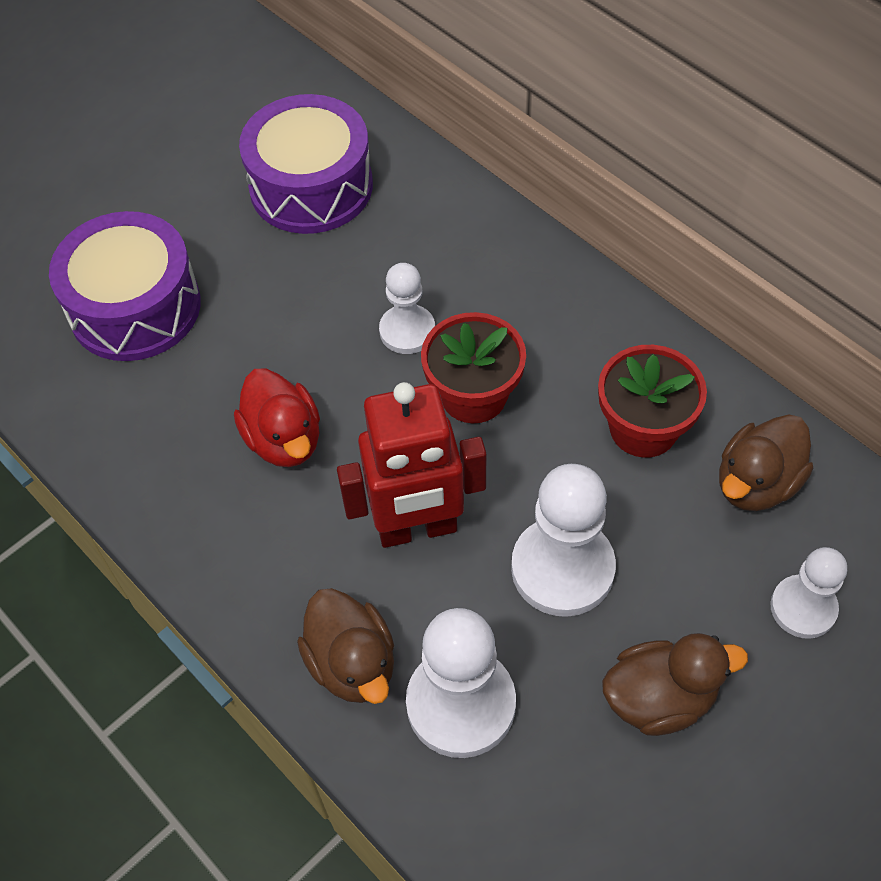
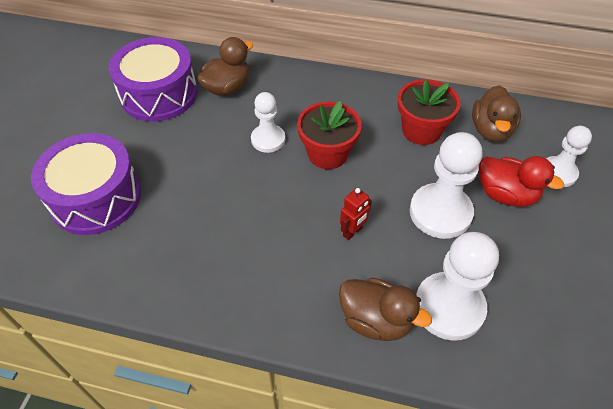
camera: 35 degrees left, 5 degrees down
red duck [234,368,320,467] -> red duck moved to [479,156,564,207]
red robot [337,382,486,548] -> red robot [340,188,372,240], size x0.44
brown duck [602,633,748,736] -> brown duck moved to [197,37,253,96]

